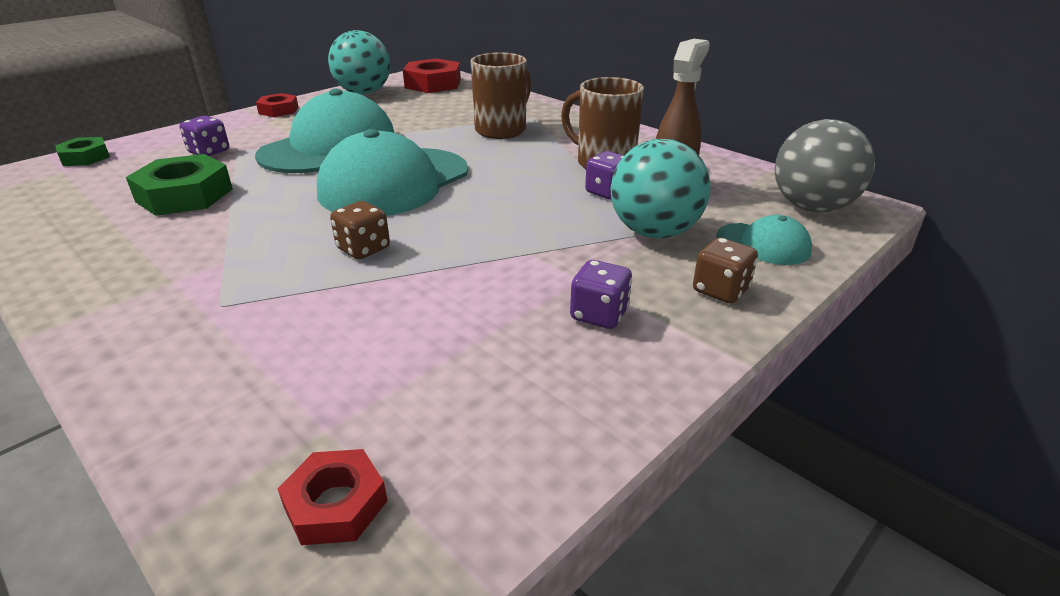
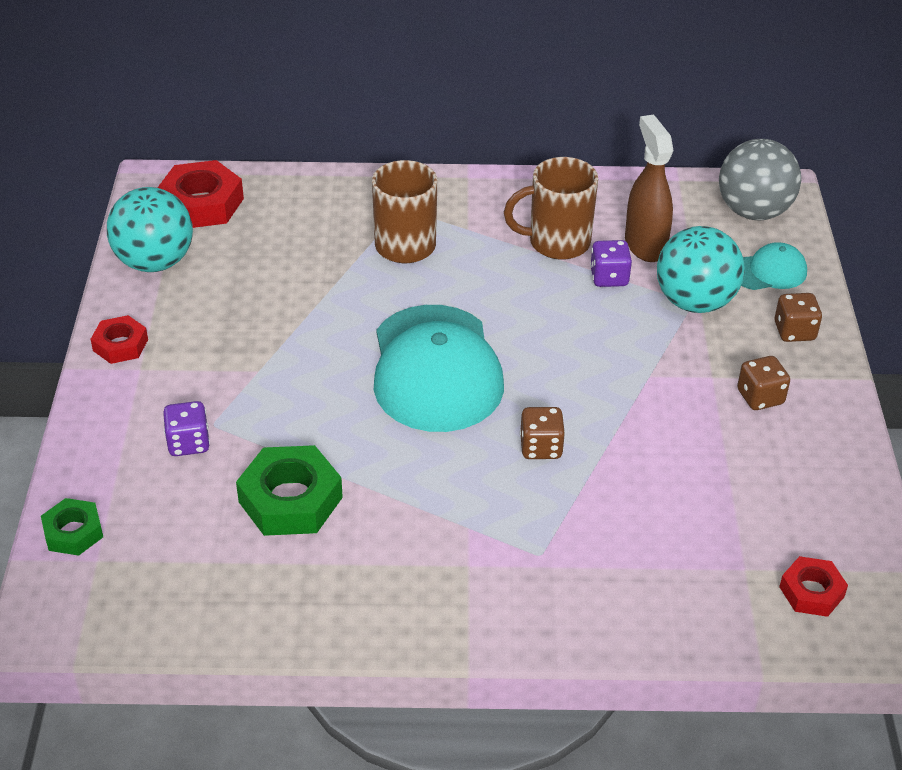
camera: 45 degrees left, 10 degrees up
turquoise cap [255,89,395,173] -> none
purple dice [570,260,632,329] -> brown dice [737,356,790,410]

